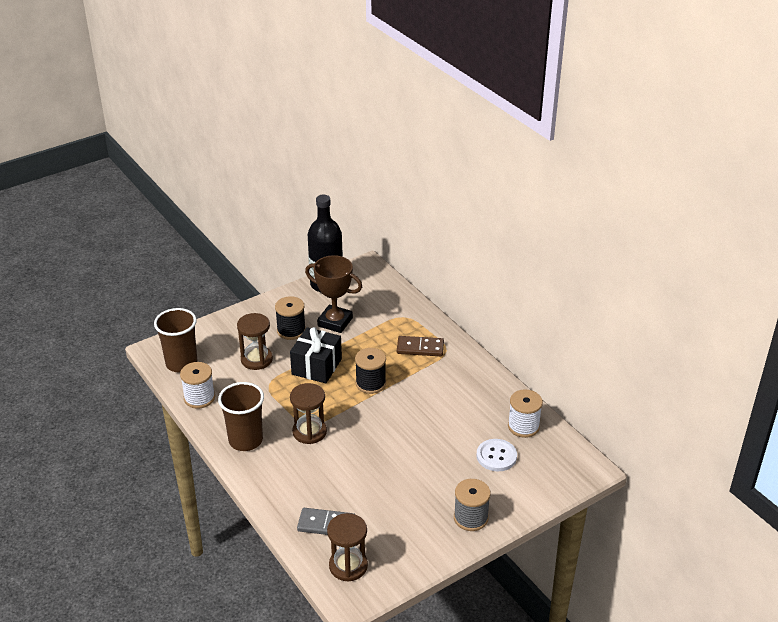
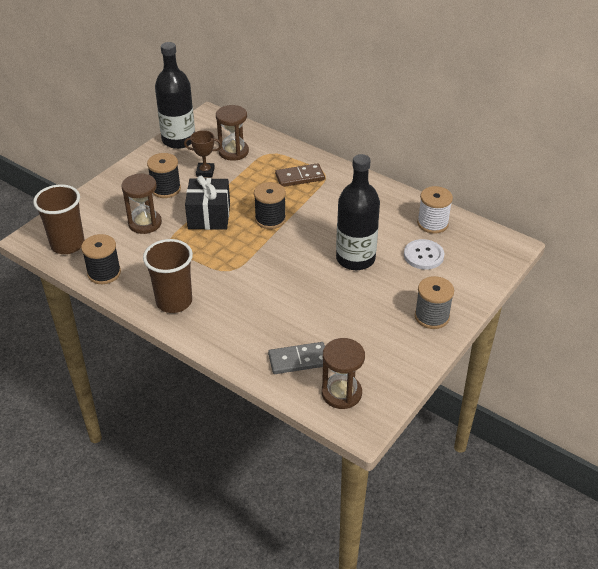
camera: 20 degrees left, 5 degrees up
white spool [180,362,215,409] -> black spool [81,234,121,284]
brown hourglass [290,383,327,444] -> brown hourglass moved to [216,105,249,161]
brown trophy [305,255,362,333] -> brown trophy [184,130,222,177], size x0.60
none -> black bottle [336,154,380,270]

